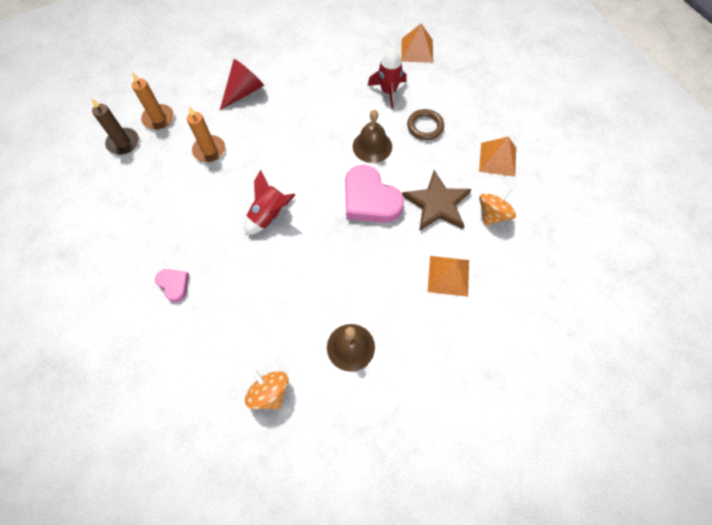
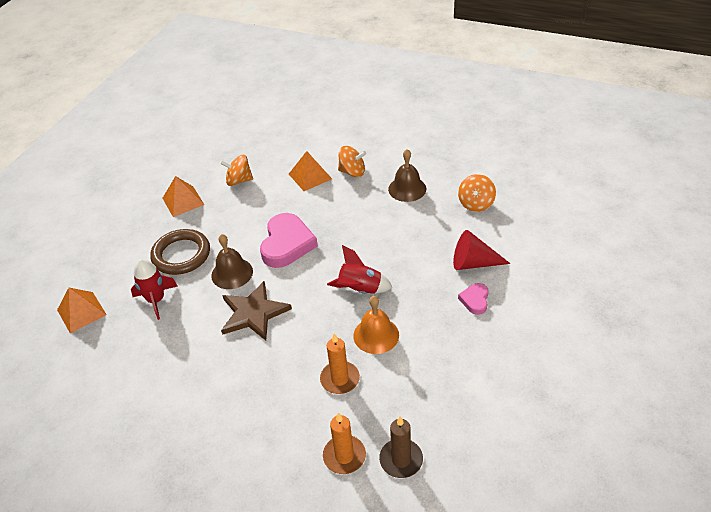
camera: 125 degrees left, 20 degrees down
red cone [220,59,264,110] -> red cone moved to [453,230,511,270]
brown star [402,170,472,231] -> brown star moved to [221,281,292,341]
brown ring [407,109,444,140] -> brown ring [151,229,210,275], size x1.54
none -> orange spinning top [338,146,366,177]
none -> orange bell [353,296,399,354]

